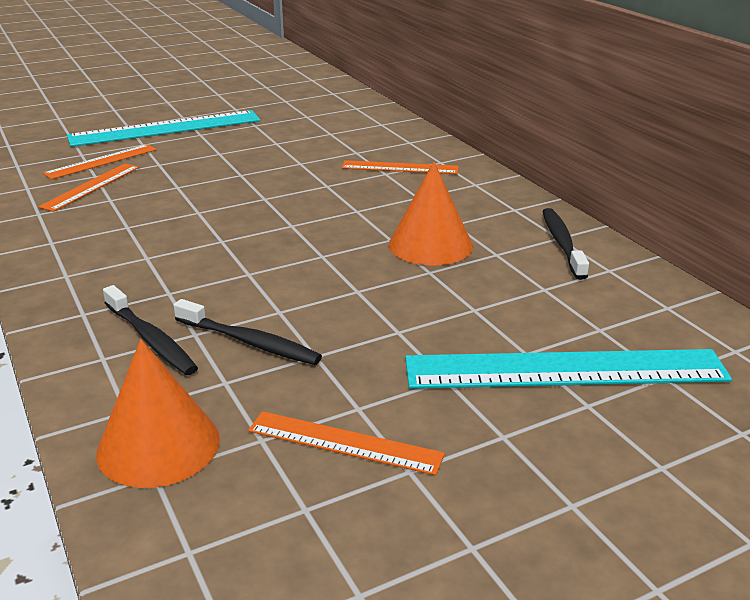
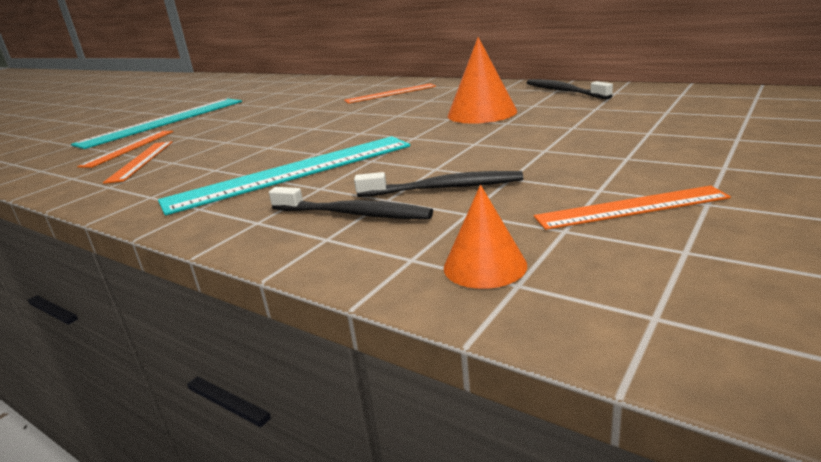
camera: 25 degrees left, 5 degrees down
orange cone [96,339,220,488] -> orange cone [444,185,527,289], size x0.62
turquoise ruler [405,349,732,389] -> turquoise ruler moved to [158,136,410,215]

